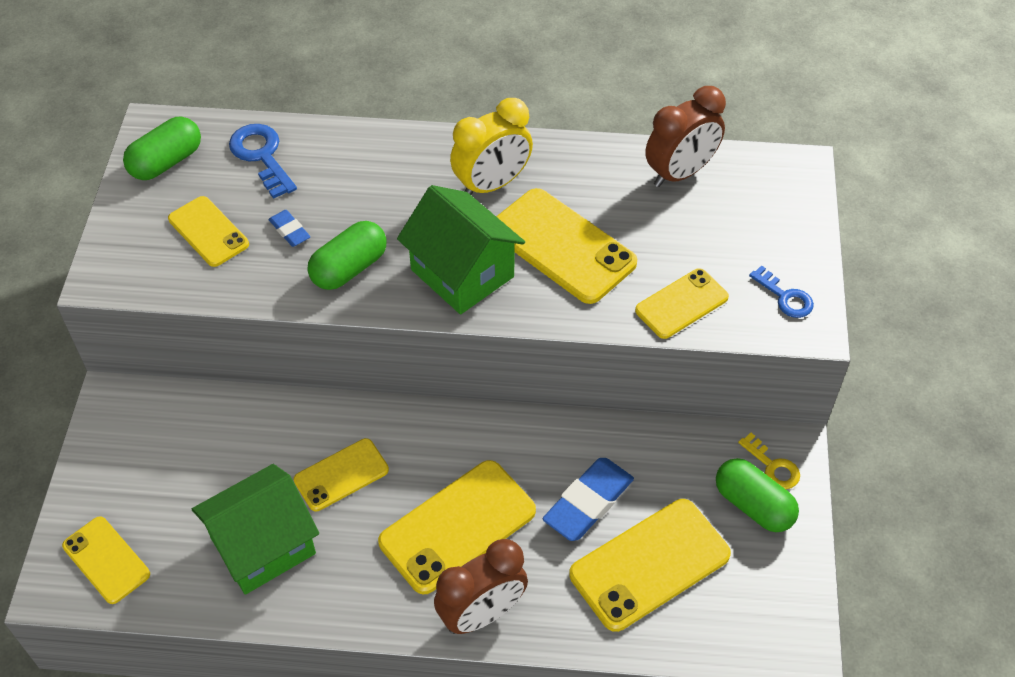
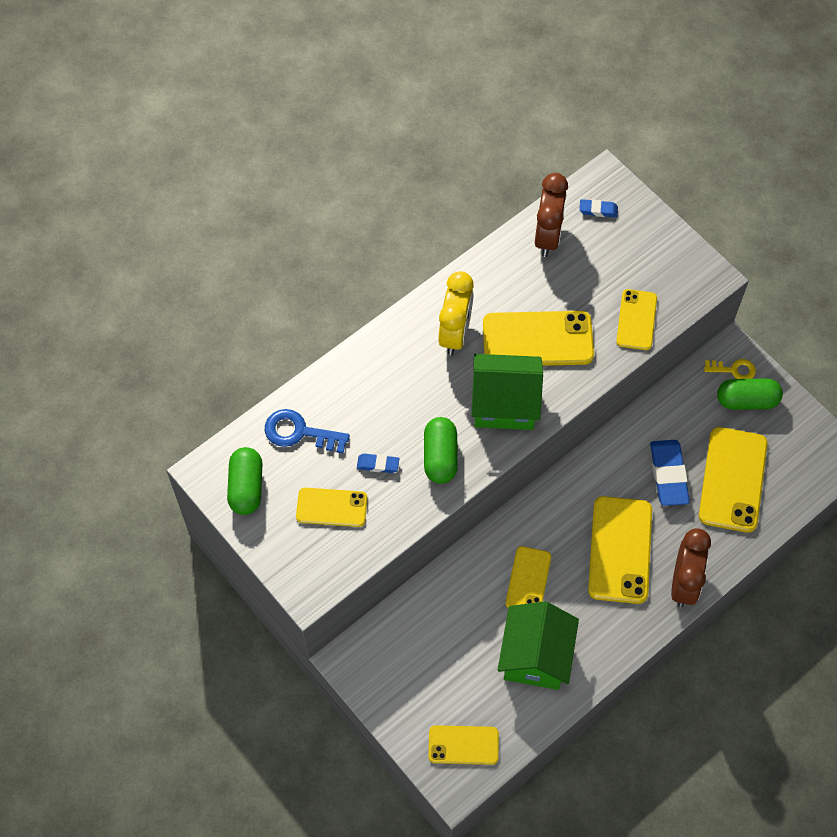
camera: 45 degrees left, 10 degrees up
blue key [749,265,814,318] -> none
none -> blue eraser [579,199,618,218]

